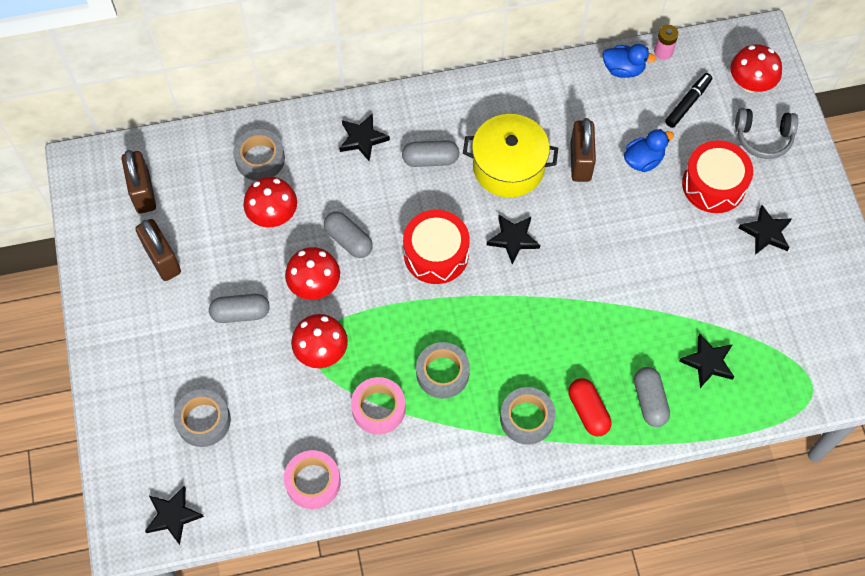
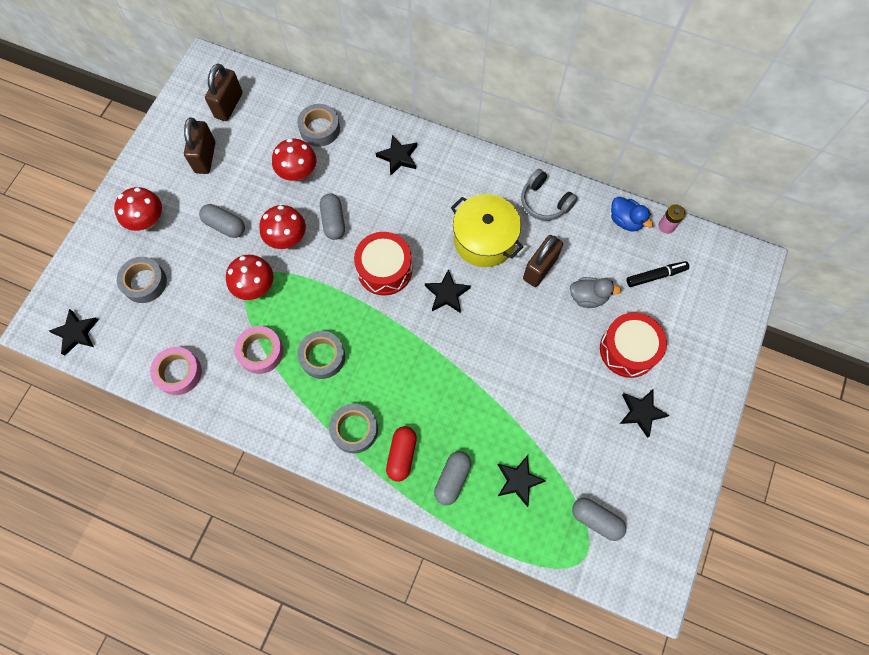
camera: 35 degrees right, 5 degrees up
grey capsule [402,140,459,167] -> grey capsule moved to [572,498,626,541]
blue duck [624,129,674,172] -> grey duck [570,277,621,308]
red mushroom [730,44,782,93] -> red mushroom moved to [114,187,162,231]
grey headphones [735,108,798,159] -> grey headphones moved to [521,169,578,221]

